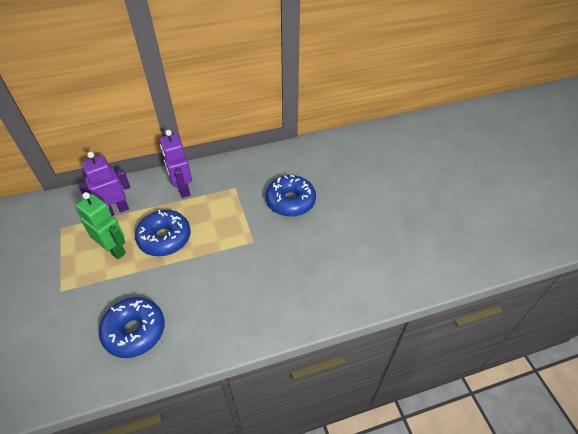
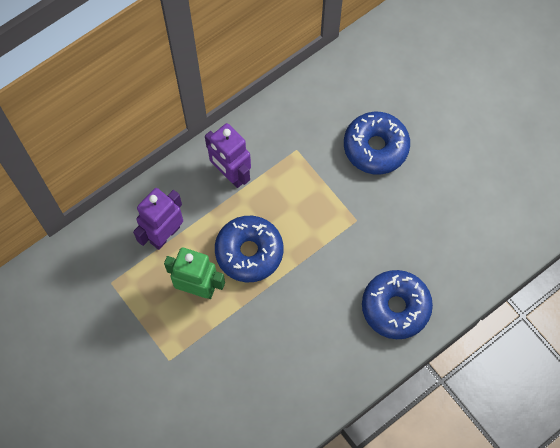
camera: 20 degrees left, 20 degrees up
blue donut [99,297,165,358] -> blue donut moved to [362,270,433,339]

